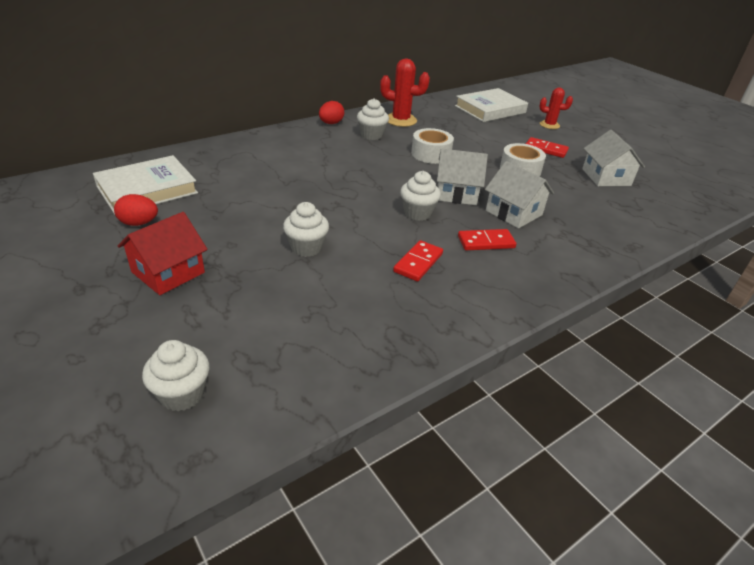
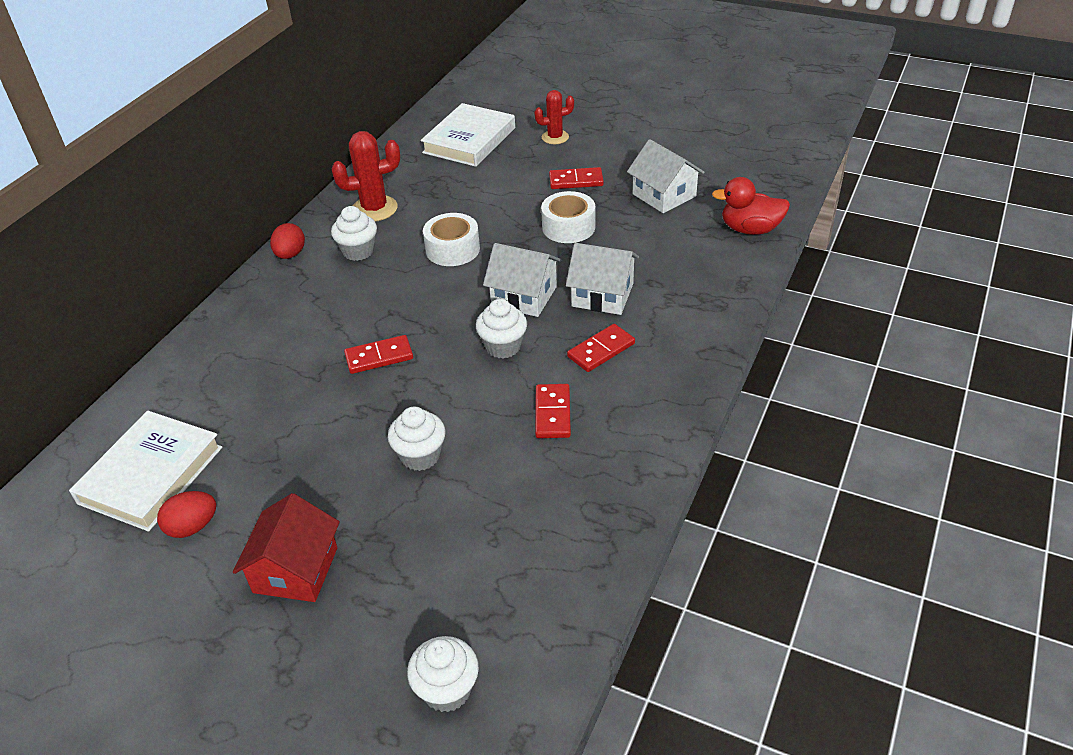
camera: 25 degrees left, 5 degrees up
white house [437,149,488,205] -> white house turned 45 degrees clockwise [483,243,561,317]
none -> red domino [344,335,413,374]
none -> red duck [712,177,790,235]

